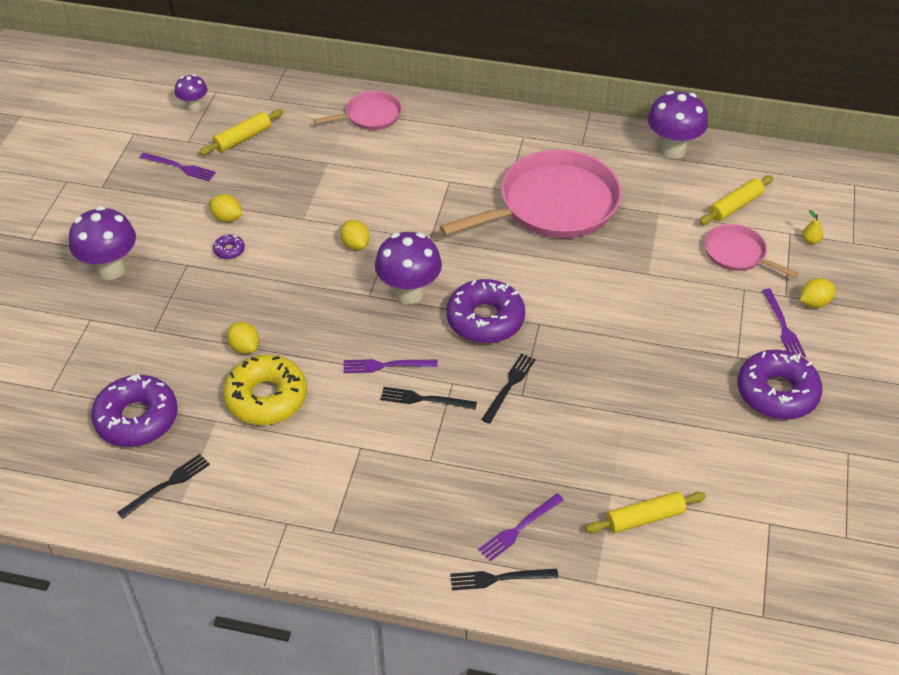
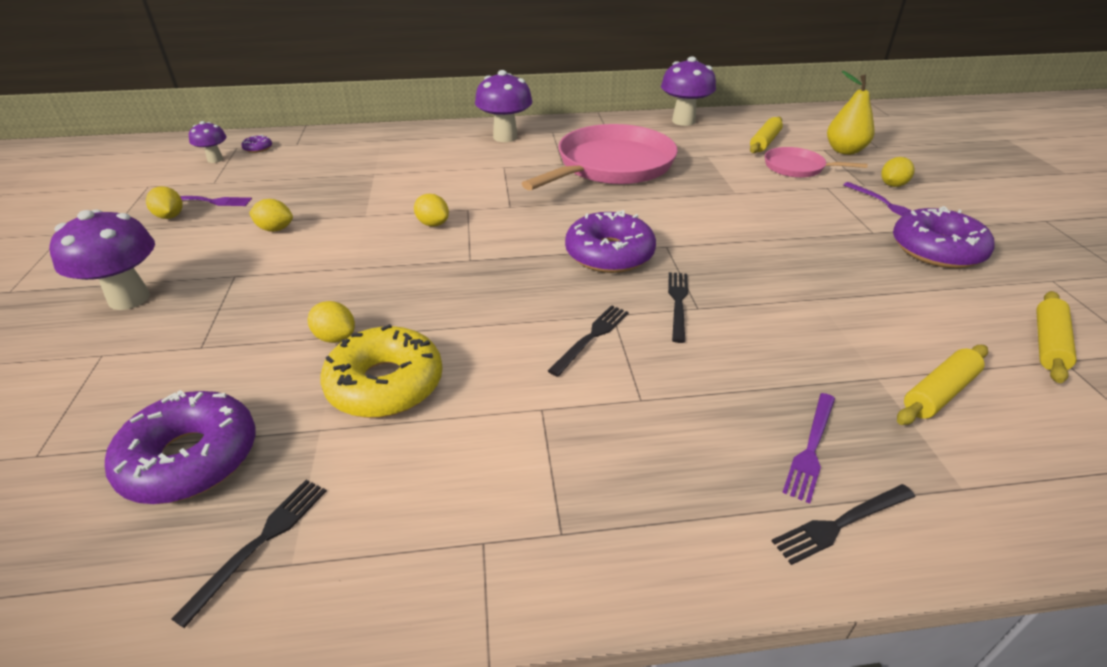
camera: 20 degrees left, 10 degrees down
yellow rolling pin [199,109,283,155] -> yellow rolling pin moved to [1036,291,1076,383]
purple donut [213,234,245,259] -> purple donut moved to [242,135,272,153]
pink pan [314,91,402,130] -> none
purple fork [344,359,438,373] -> none
purple mushroom [375,232,442,304] -> purple mushroom moved to [475,70,532,142]
black fork [380,387,477,410] -> black fork turned 135 degrees clockwise [548,305,629,377]
yellow pear [802,210,823,244] -> yellow pear [827,71,874,155], size x2.30
none -> yellow lemon [146,186,183,219]

